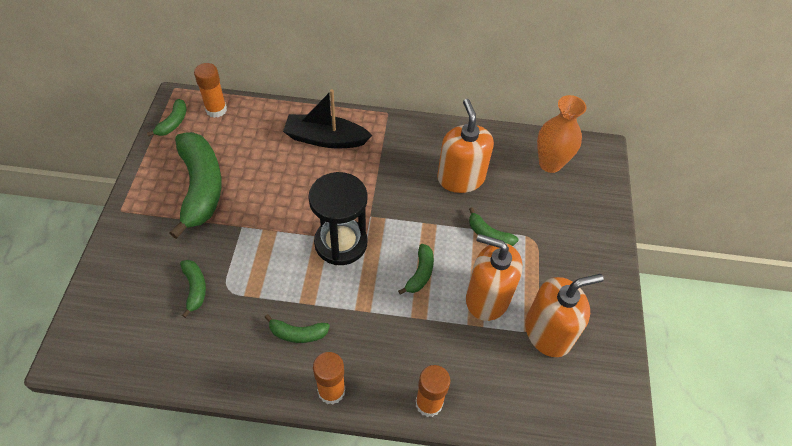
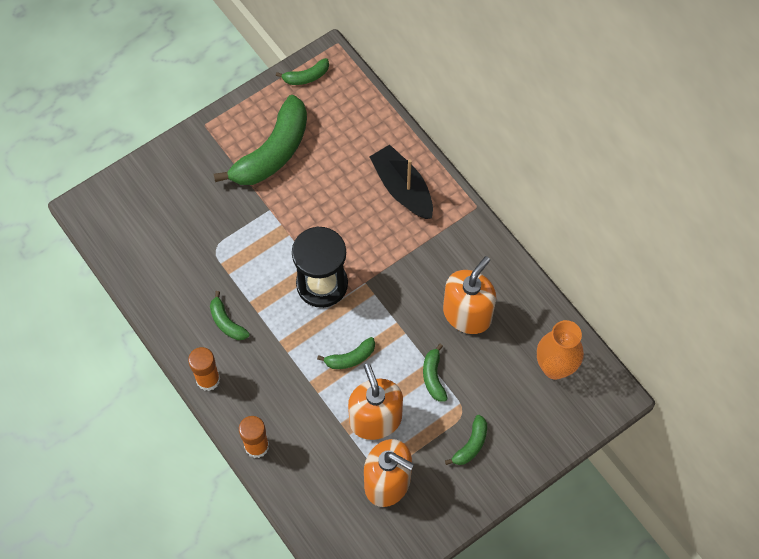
camera: 50 degrees right, 10 degrees up
green banana [180,260,206,318] -> green banana moved to [445,415,487,465]
orange glue stick [194,63,227,118] -> none

